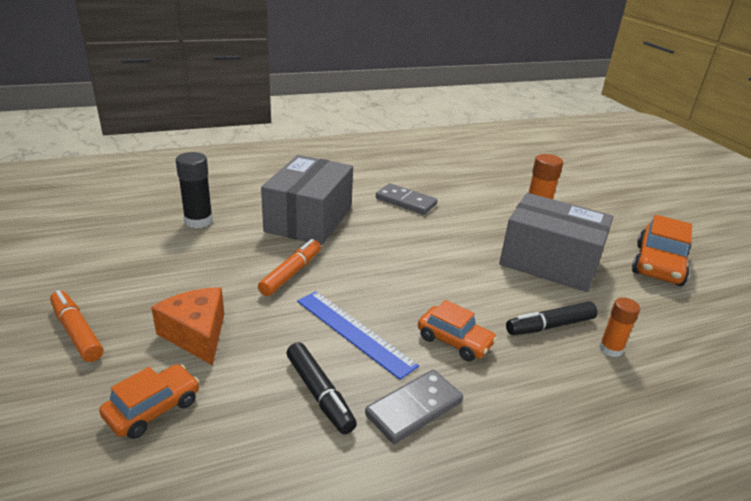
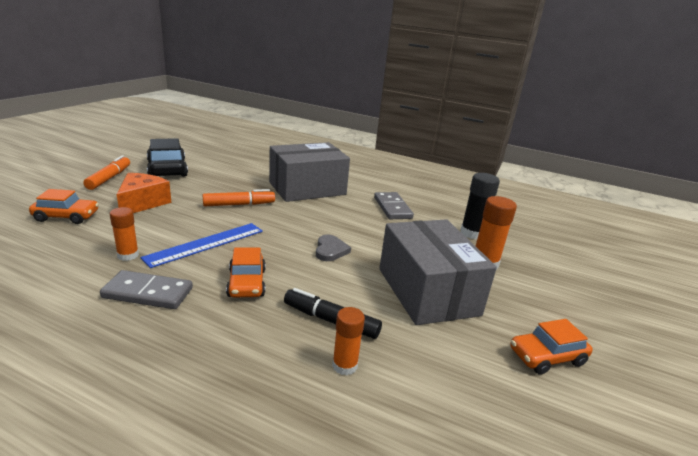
camera: 45 degrees right, 5 degrees down
black glue stick [176,152,213,228] -> black glue stick moved to [460,173,500,239]
black marker [287,342,357,434] -> orange glue stick [110,207,139,261]
blue ruler [297,291,419,380] -> blue ruler turned 45 degrees clockwise [141,223,263,268]
orange car [632,215,692,286] -> orange car [510,319,593,375], size x0.66
none -> black car [147,138,188,177]
none -> grey heart [316,235,351,261]

